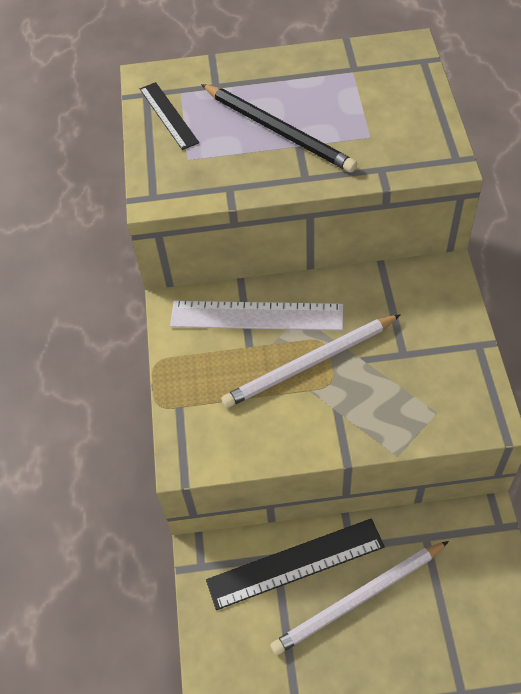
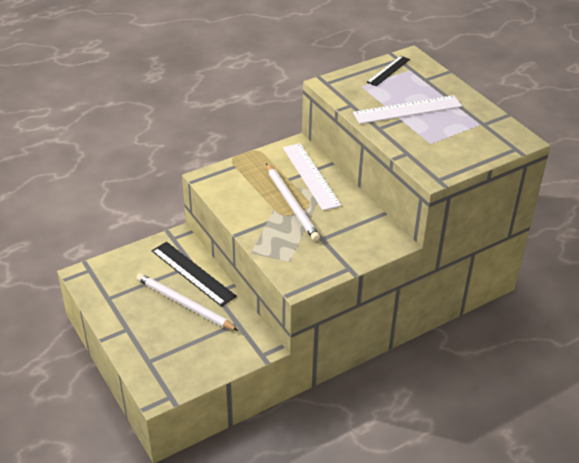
camera: 60 degrees right, 15 degrees down
black pencil [201,84,357,173] -> white ruler [353,95,462,124]
white pencil [221,314,401,408] -> white pencil turned 150 degrees counterclockwise [266,163,320,241]

